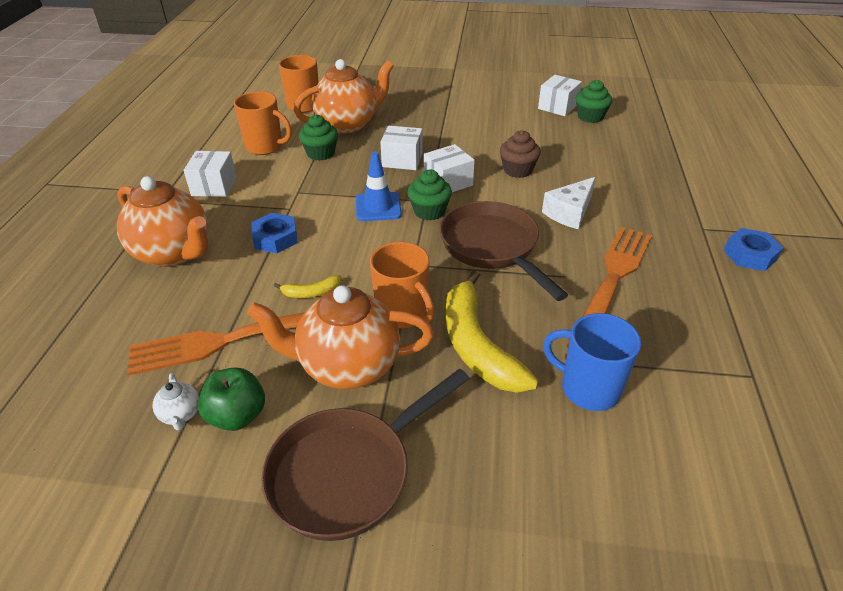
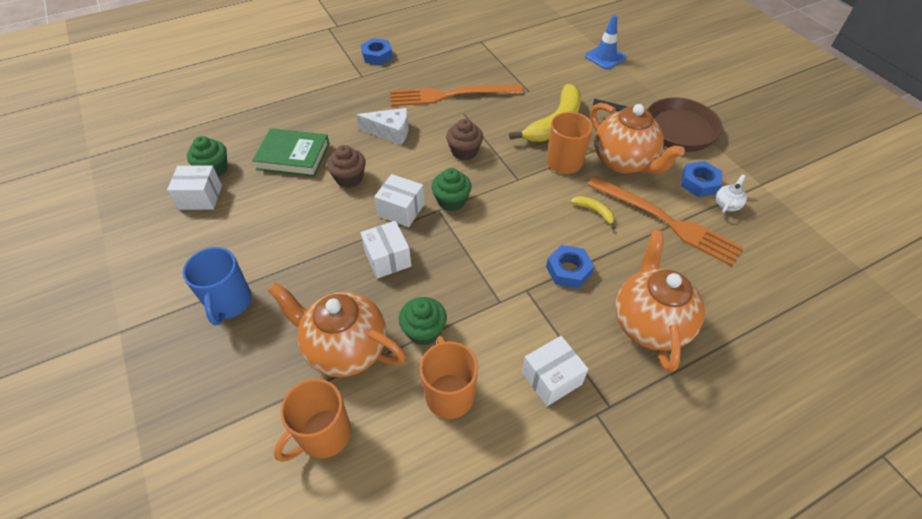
camera: 125 degrees left, 10 degrees up
green apple [198,367,265,431] -> blue nut [681,161,722,197]
blue traffic cone [356,151,402,221] -> blue traffic cone moved to [585,15,626,69]
brown pan [440,201,568,301] -> brown cupcake [446,119,483,160]
blue mug [543,313,641,411] -> blue mug moved to [183,247,252,325]
none -> green book [252,128,330,177]

